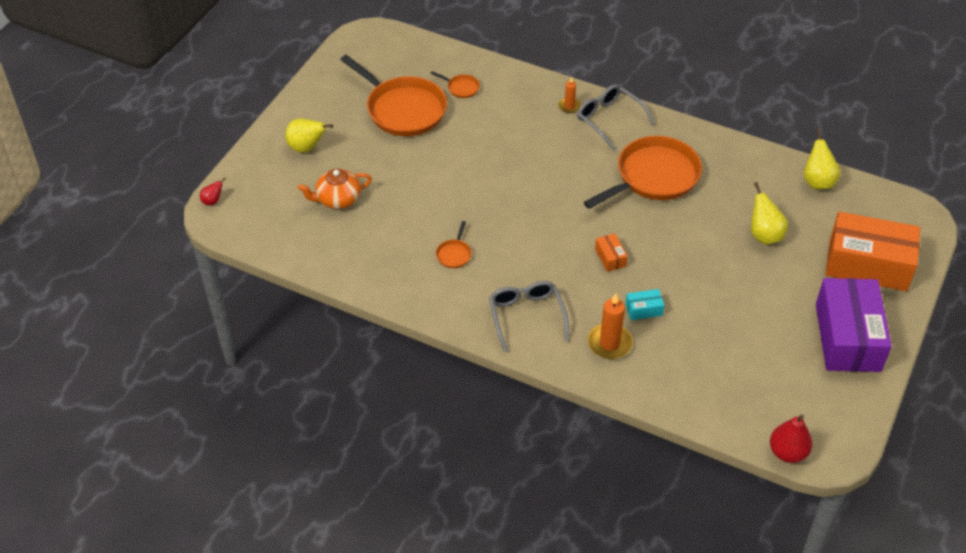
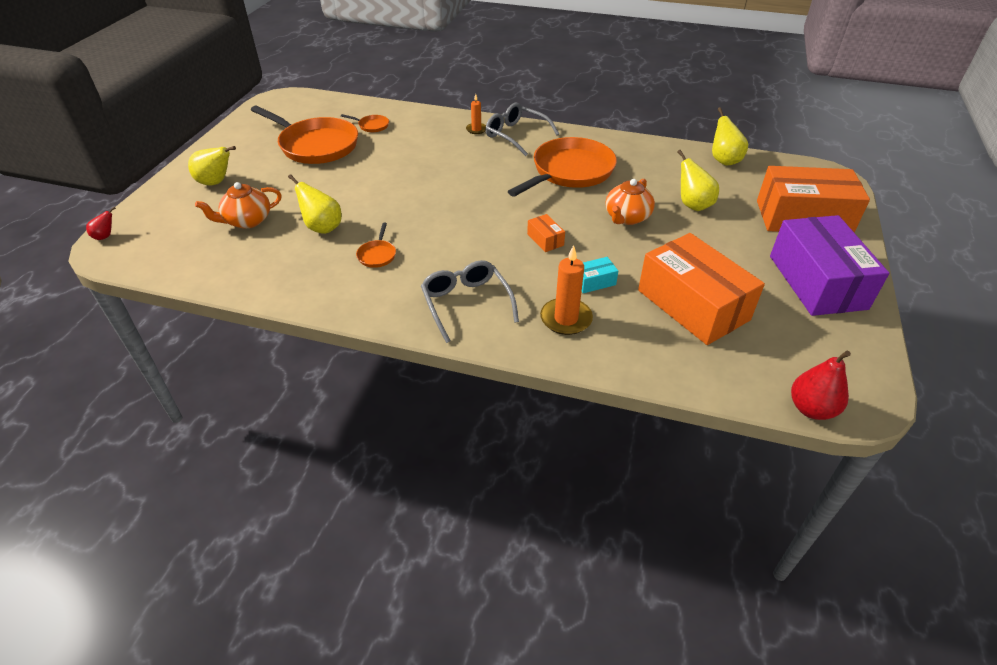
camera: 10 degrees left, 5 degrees down
none -> yellow pear [288,174,342,234]
none -> orange teapot [605,179,655,225]
none -> orange box [638,233,765,345]

